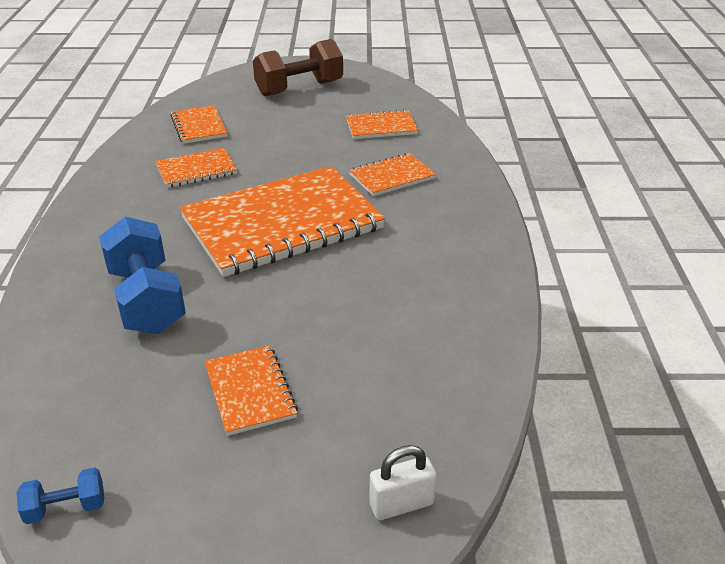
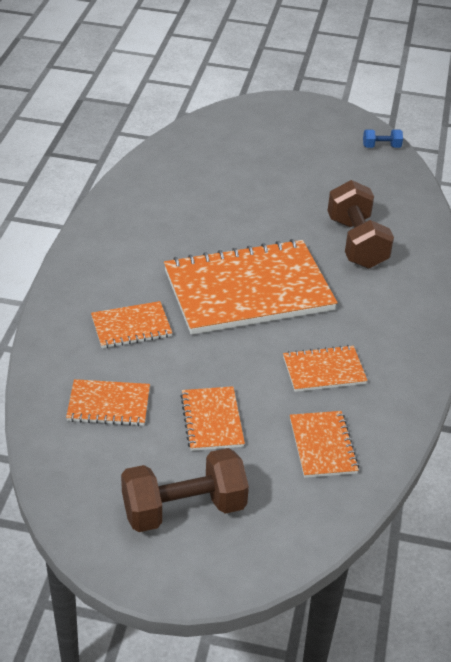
camera: 170 degrees left, 5 degrees up
blue dumbbell [99,216,186,334] -> brown dumbbell [328,180,394,269]
orange notebook [204,345,298,436] -> orange notebook moved to [180,386,245,451]
white padlock [370,445,436,520] -> none

